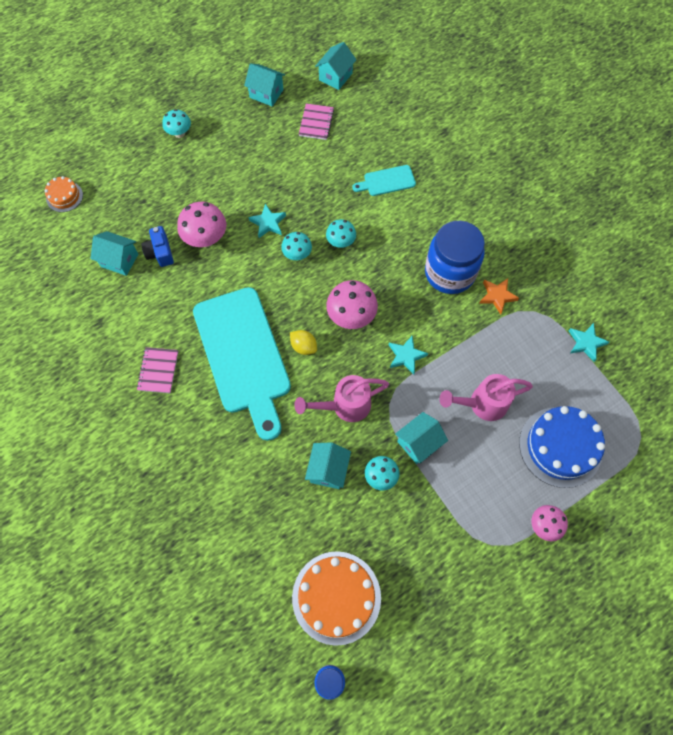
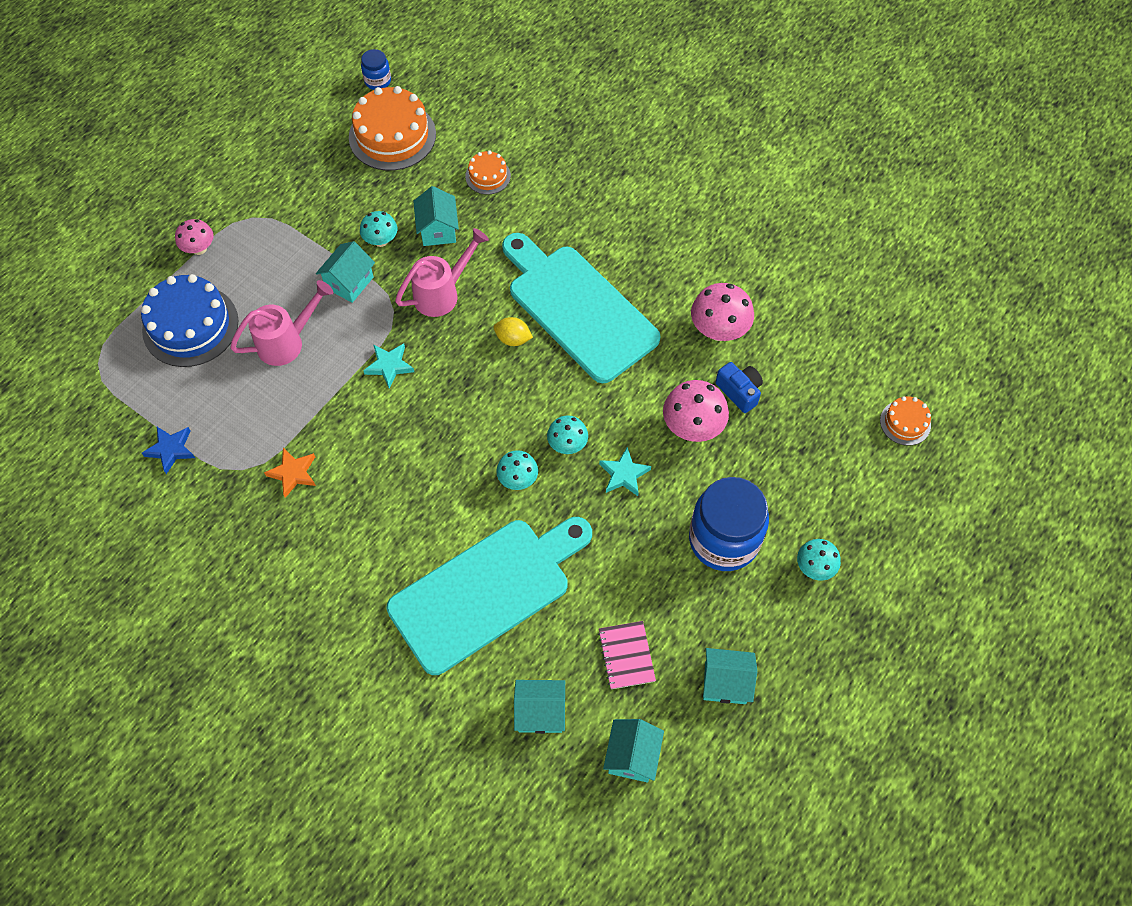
camera: 160 degrees right, 5 degrees down
turquoise house [91,231,138,276] -> turquoise house moved to [514,680,565,734]
pink notebook [137,347,178,393] -> none
pink mushroom [326,280,378,329] -> pink mushroom moved to [691,283,754,341]
turquoise cutting board [352,165,416,196] -> turquoise cutting board [387,517,592,675], size x2.32
blue jar [425,221,485,294] -> blue jar moved to [689,477,769,571]
turquoise star [569,323,609,362] -> blue star [142,427,195,474]
none -> orange cake [465,151,511,195]

